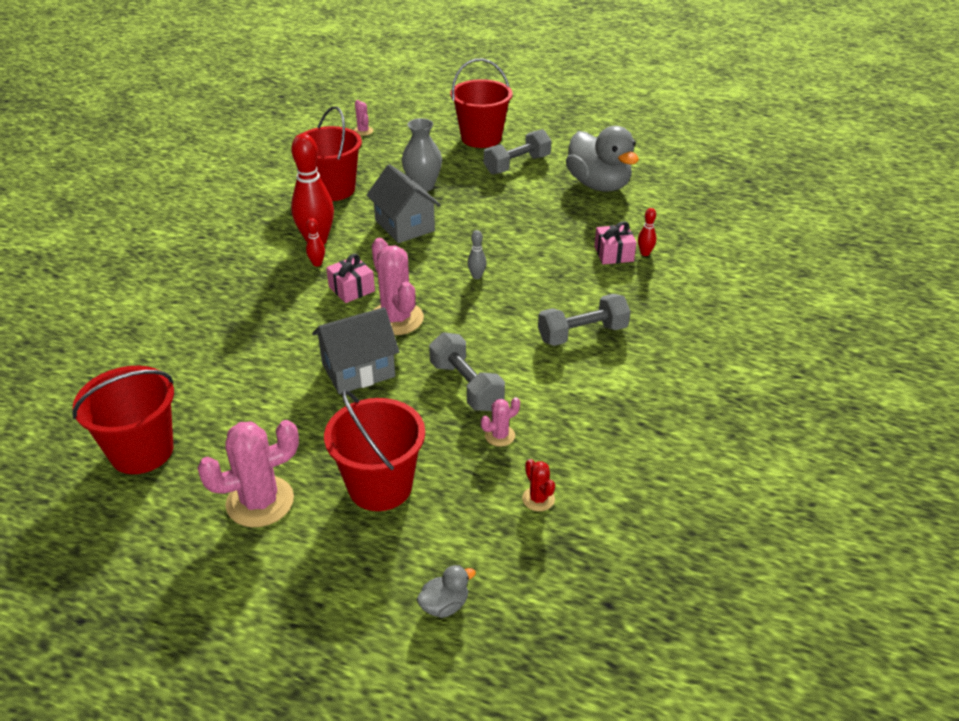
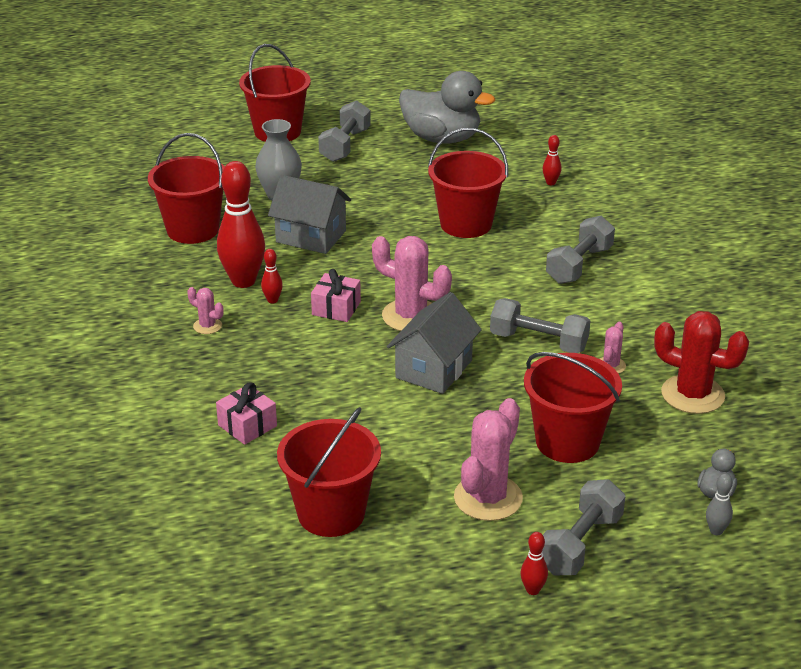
camera: 35 degrees left, 5 degrees down
pink cactus [354,100,373,136] -> pink cactus moved to [187,287,223,334]
grey bowling pin [467,230,487,279] -> grey bowling pin moved to [706,474,733,535]
red cactus [522,459,555,511] -> red cactus [654,311,749,414], size x2.05
pink gift [594,222,636,264] -> pink gift moved to [216,382,277,445]
none -> red bucket [428,128,508,238]
none -> red bowling pin [521,532,548,595]
none -> grey dumbbell [542,479,626,575]

